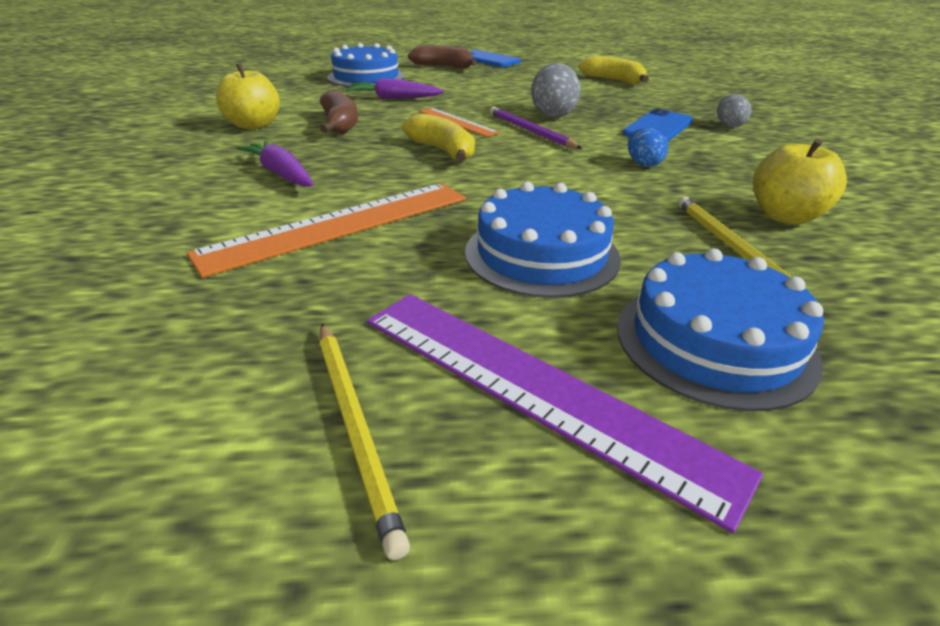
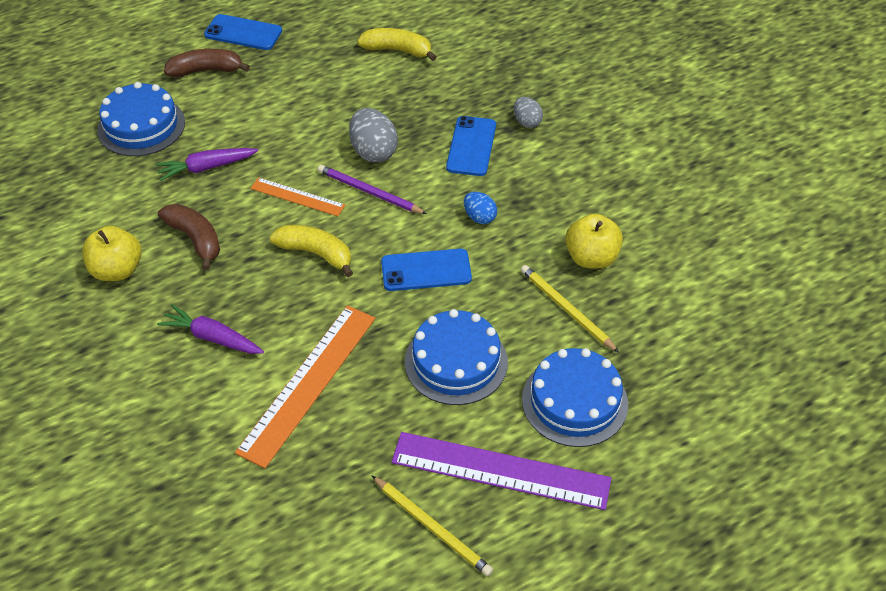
camera: 25 degrees left, 15 degrees up
none -> blue phone [381,249,472,291]

